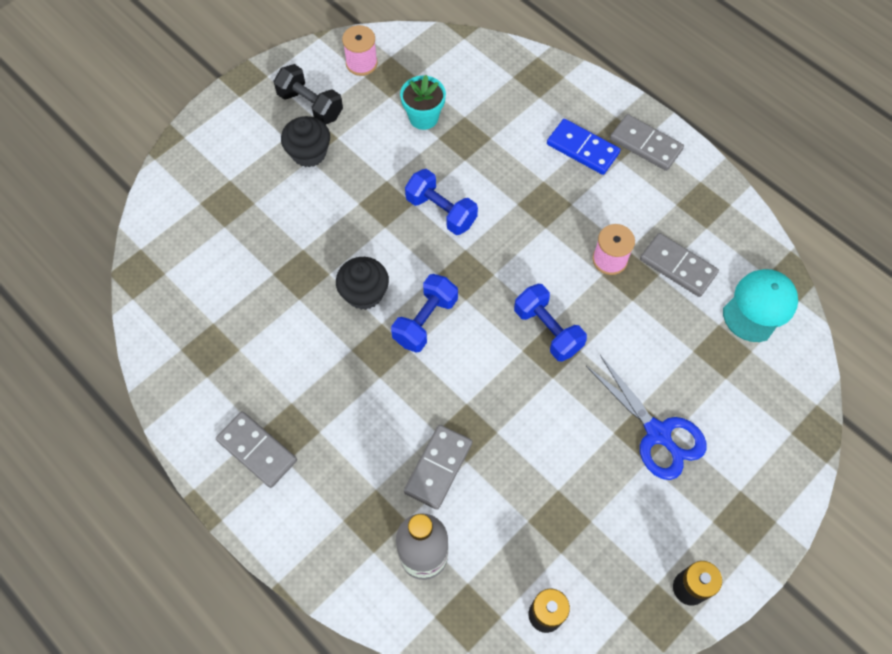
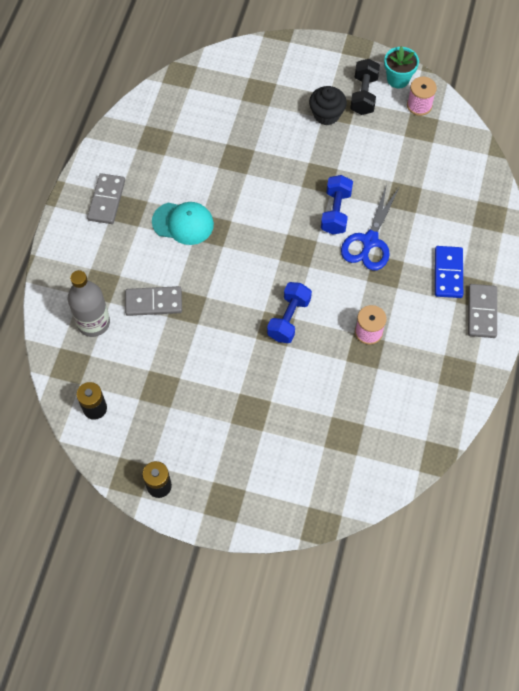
camera: 60 degrees right, 0 degrees up
black cupcake [336,257,389,310] -> none
blue dumbbell [391,274,458,353] -> none
turquoise flower pot [400,75,446,130] -> turquoise flower pot moved to [384,46,419,88]
blue scissors [586,355,707,480] -> blue scissors moved to [341,184,399,270]
grey domino [640,233,719,297] -> none
turquoise cap [723,269,798,342] -> turquoise cap moved to [152,202,214,245]

